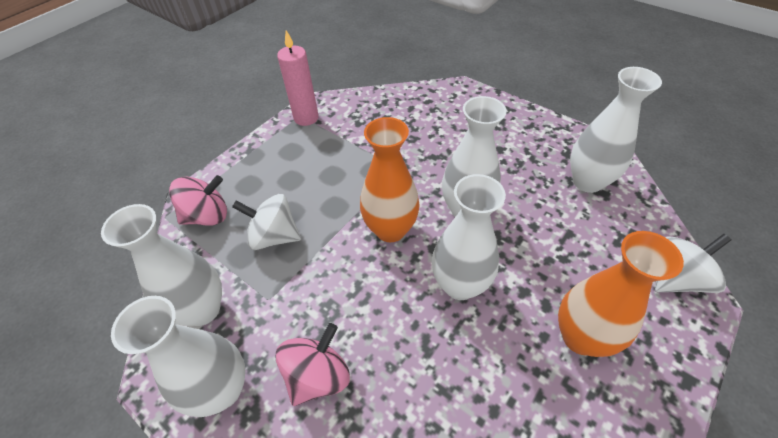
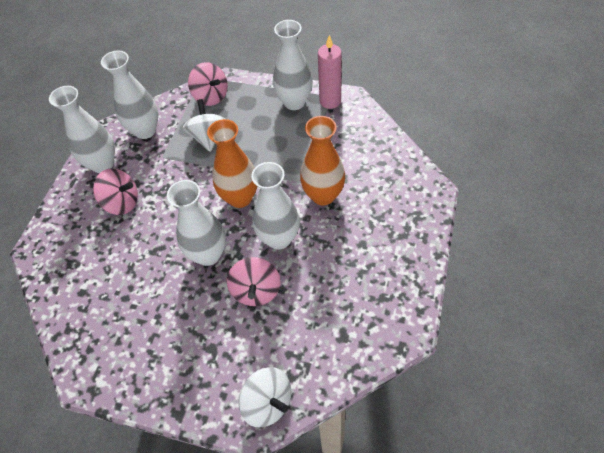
camera: 70 degrees right, 5 degrees up
orange vase [558,231,684,357] -> orange vase moved to [300,116,345,205]
white vase [570,67,662,193] -> white vase moved to [273,20,313,110]
none -> pink spinning top [227,257,281,306]

